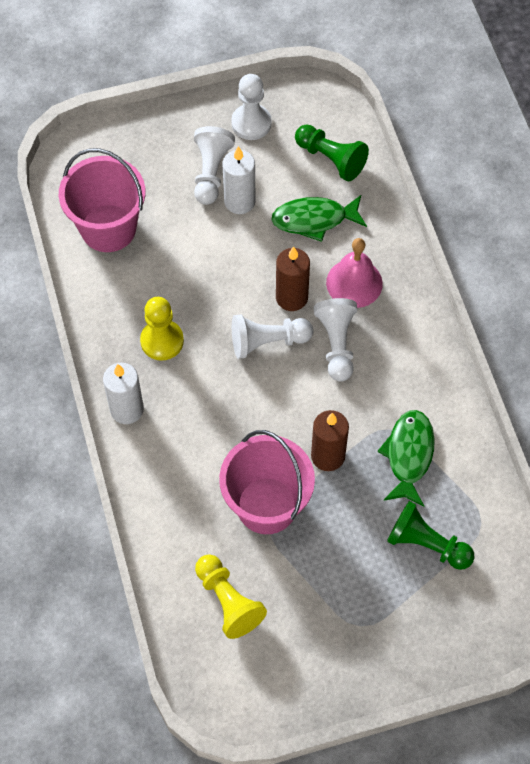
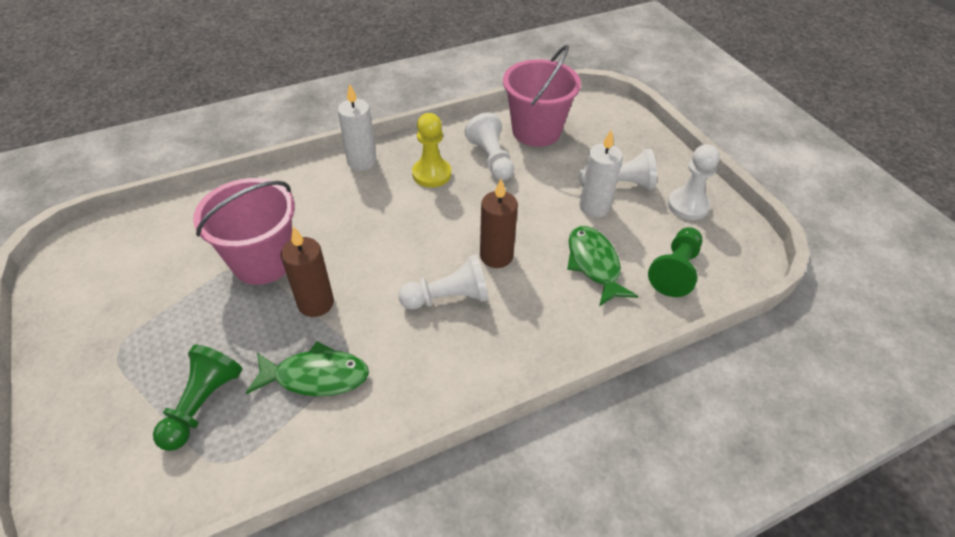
camera: 80 degrees right, 15 degrees down
yellow pawn [195,554,267,639] -> none
white pawn [232,315,313,359] -> white pawn moved to [465,113,514,181]
pink bell [326,238,383,308] -> none

